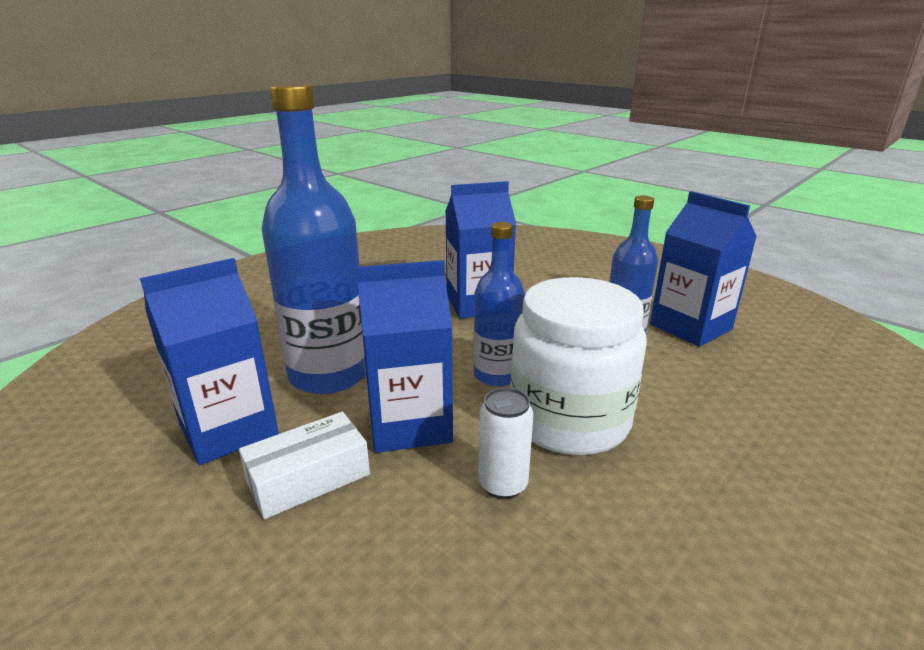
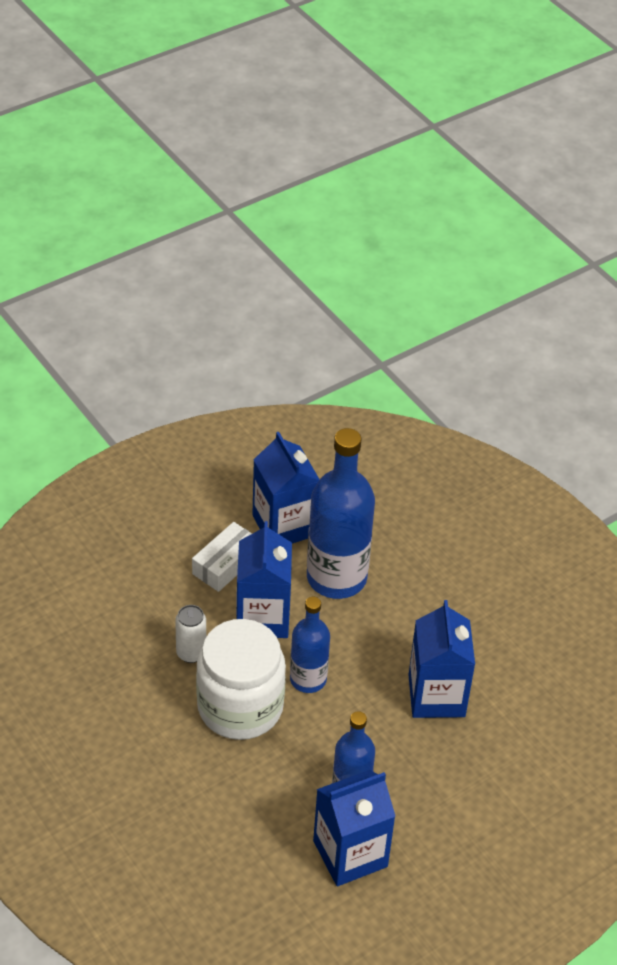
camera: 100 degrees right, 20 degrees up
white box [239,412,370,519] -> white box turned 60 degrees clockwise [192,522,252,592]

